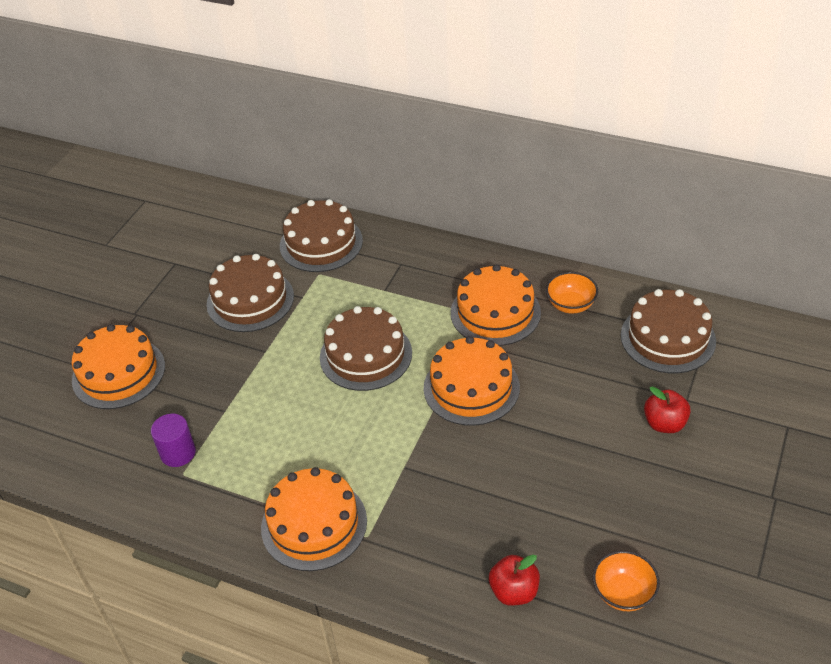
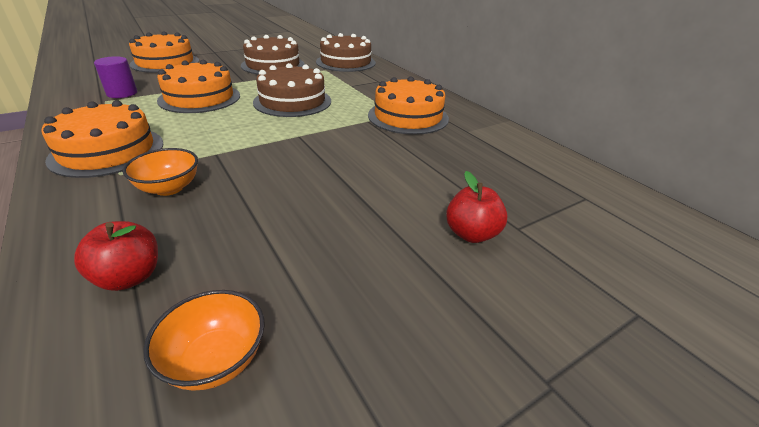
camera: 30 degrees right, 10 degrees down
orange cake [424,336,520,426] -> orange cake moved to [157,60,240,113]
orange bowl [546,272,598,314] -> orange bowl moved to [123,148,198,196]
brown cake [621,289,716,373] -> none

